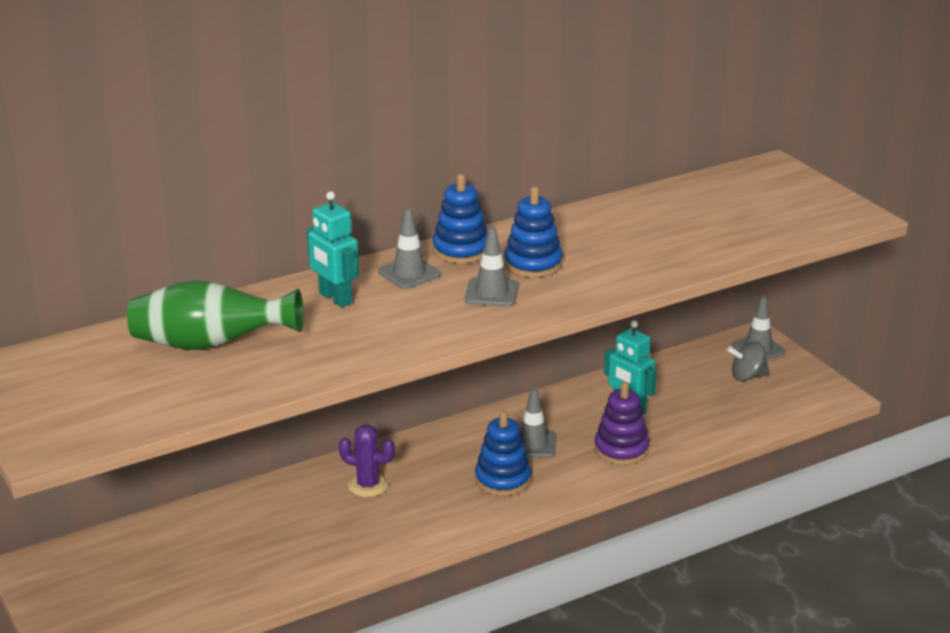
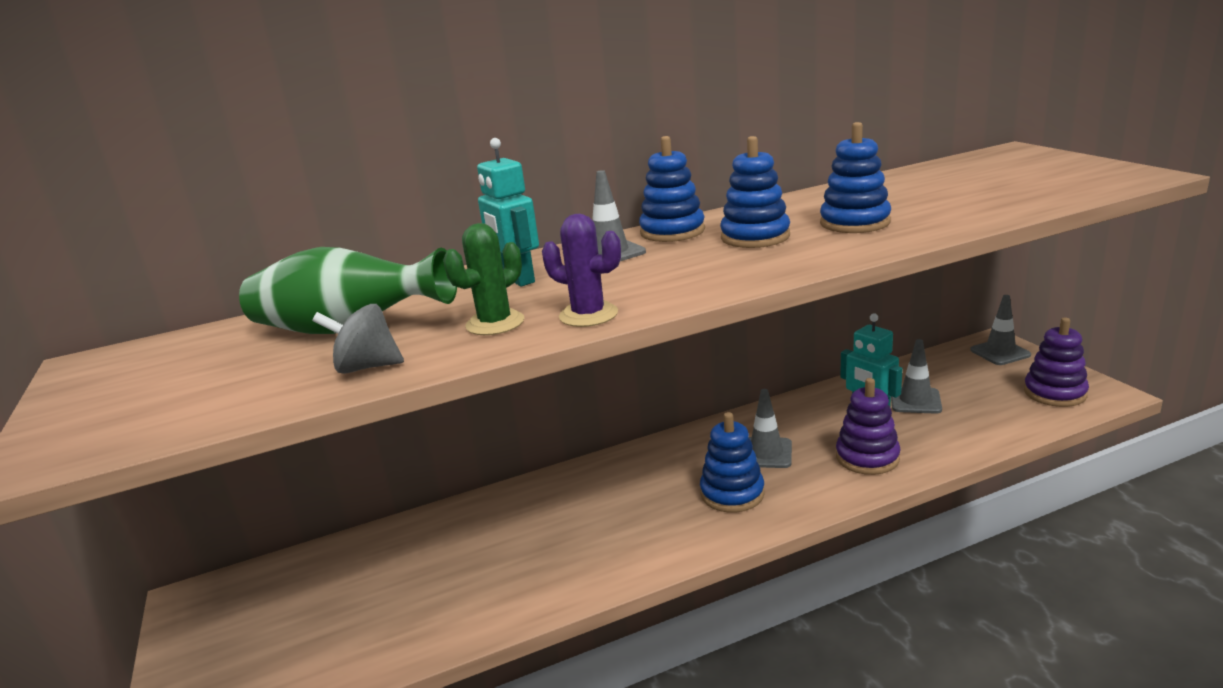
camera: 10 degrees right, 5 degrees down
purple cactus [339,425,395,497] -> purple cactus moved to [542,214,621,327]
grey traffic cone [465,227,519,307] -> grey traffic cone moved to [891,339,942,414]
grey spinning top [727,341,770,381] -> grey spinning top moved to [312,304,404,374]
none -> green cactus [443,223,524,335]
none -> blue stacking toy [820,122,891,233]
none -> purple stacking toy [1024,318,1089,407]

